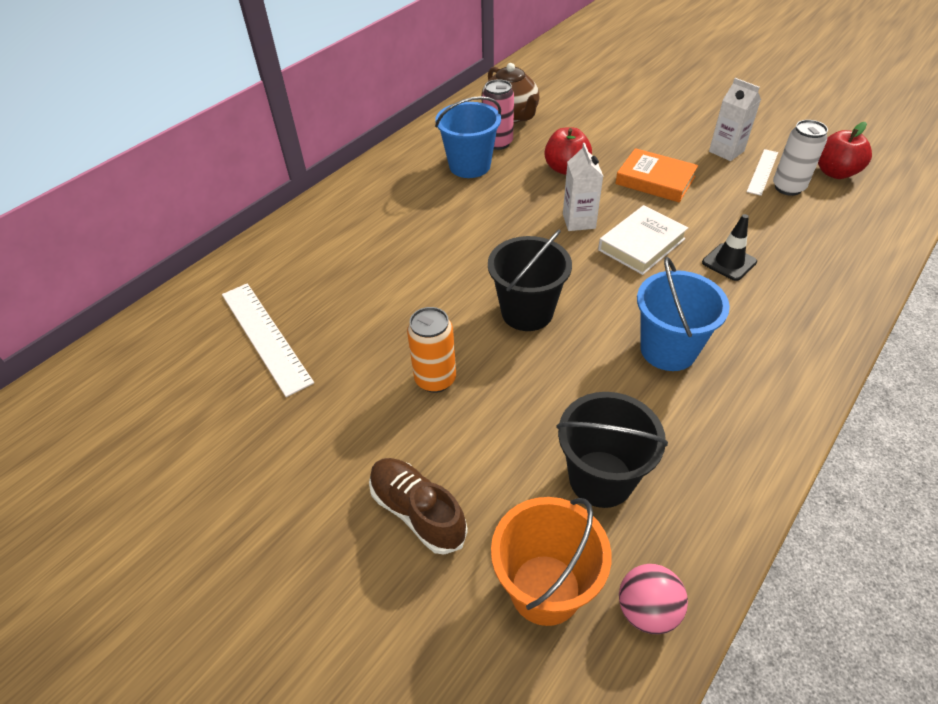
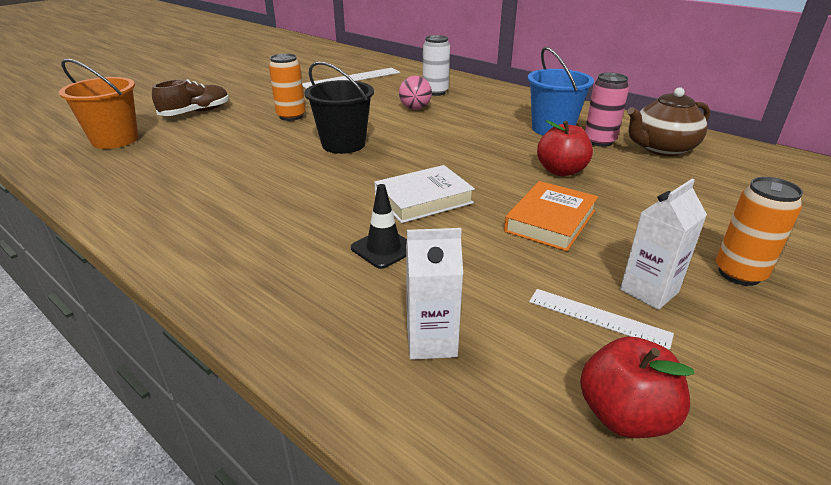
camera: 90 degrees right, 15 degrees down
black bucket [556,392,668,508] -> none
white carton [563,143,603,231] -> white carton moved to [406,228,463,360]
white book [598,205,688,275] -> white book turned 75 degrees counterclockwise [374,165,475,223]
pink ball [619,564,688,634] -> pink ball moved to [399,75,432,110]
blue bucket [637,257,730,371] -> none
white can [773,120,828,196] -> white can moved to [423,35,450,96]
none -> orange can [716,177,803,286]

